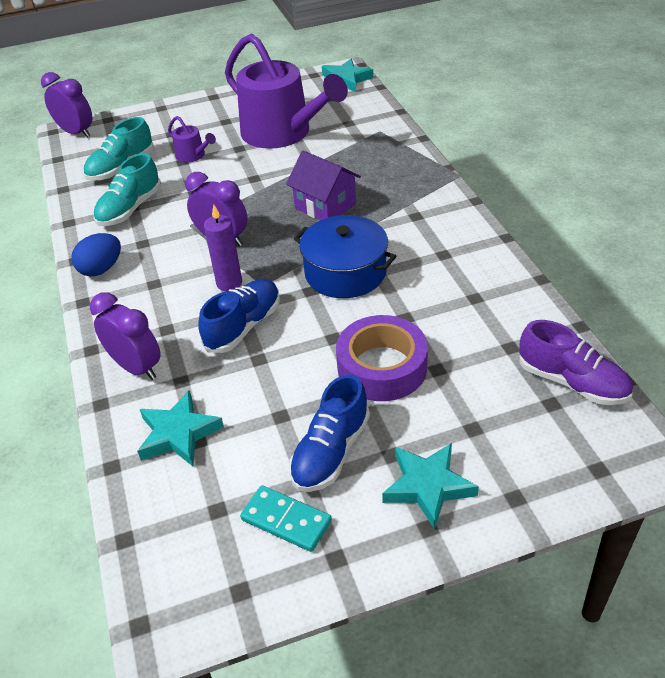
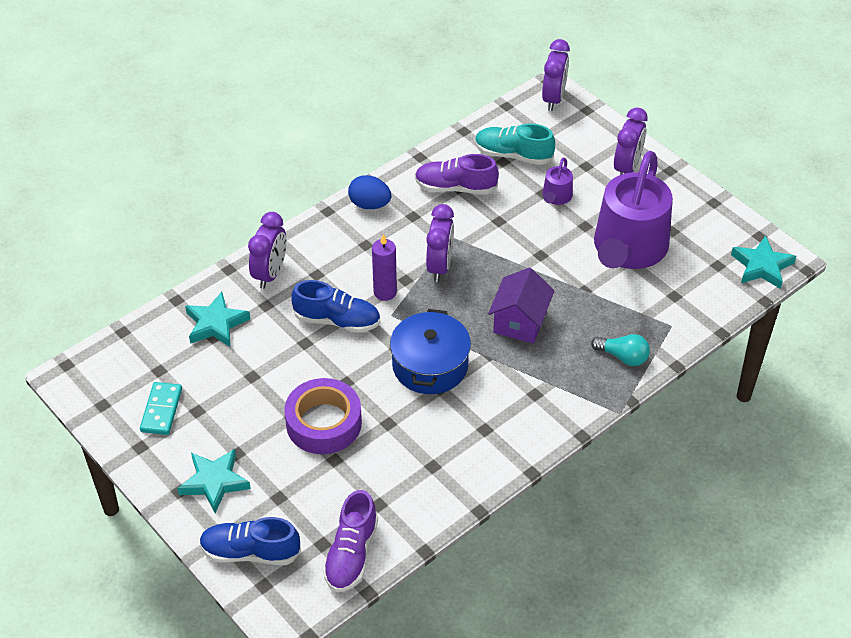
camera: 65 degrees right, 5 degrees up
turquoise shoe [94,153,161,226] -> purple shoe [415,154,499,195]
blue shoe [289,374,370,492] -> blue shoe moved to [199,517,301,565]
none -> turquoise light bulb [591,334,650,366]
none -> purple clock [614,107,648,175]

